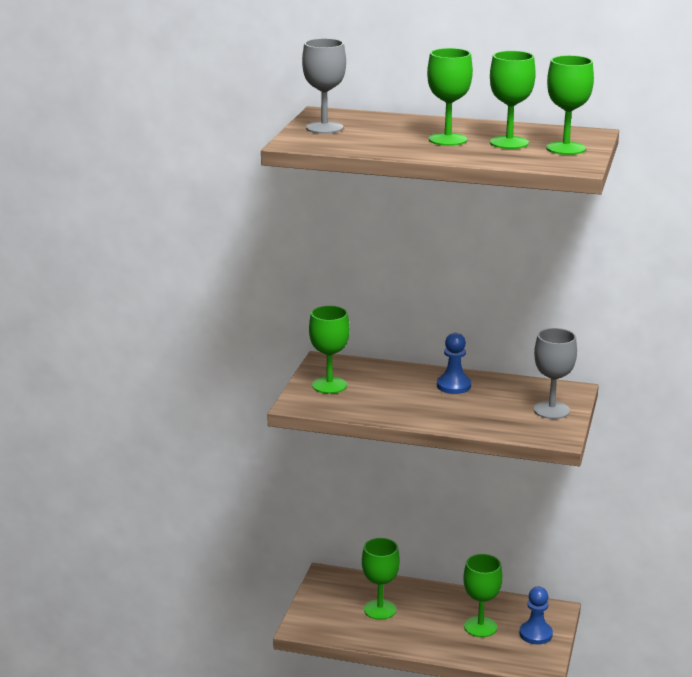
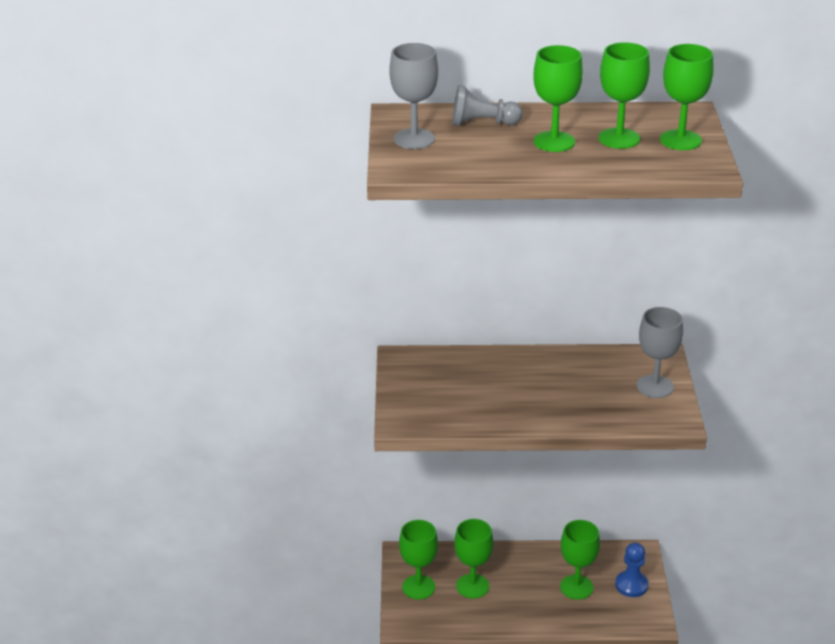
camera: 15 degrees left, 10 degrees up
green goblet [309,306,350,394] -> green goblet moved to [399,520,438,599]
blue pawn [437,333,471,394] -> none
none -> grey pawn [452,85,522,126]

